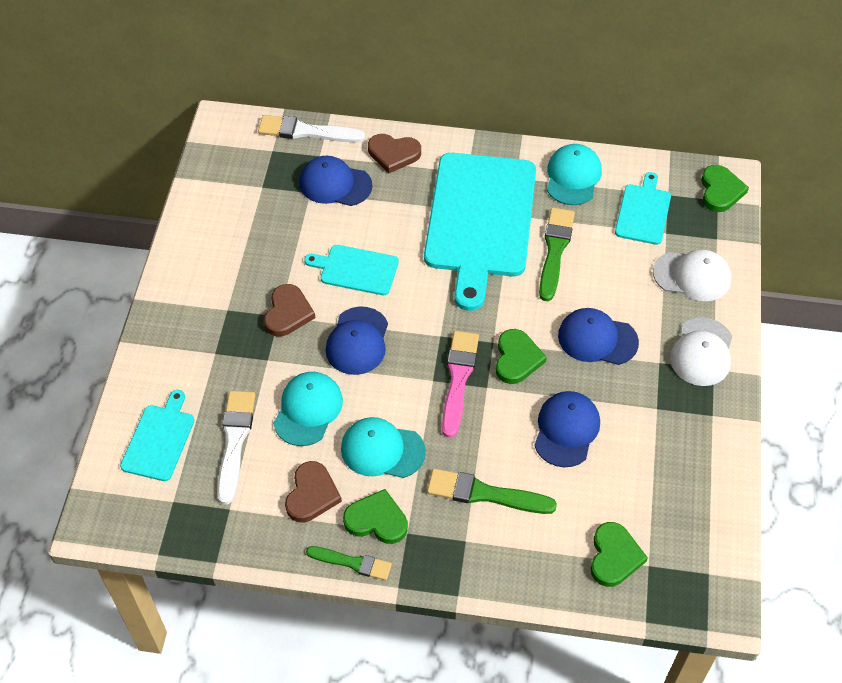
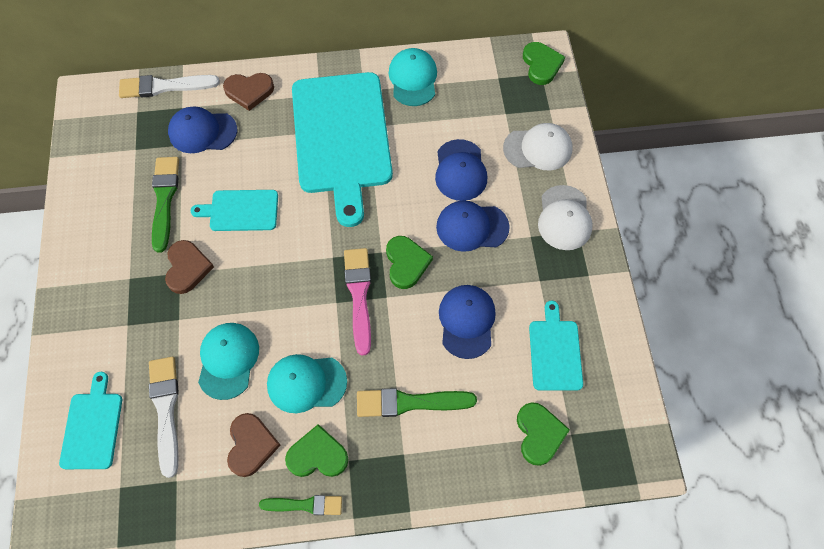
camera: 15 degrees left, 10 degrees up
blue cap [326,306,388,375] -> blue cap moved to [435,139,487,201]
green brush [539,208,575,301] -> green brush moved to [152,157,179,253]
turquoise cutting board [615,172,671,245] -> turquoise cutting board moved to [529,301,583,391]

